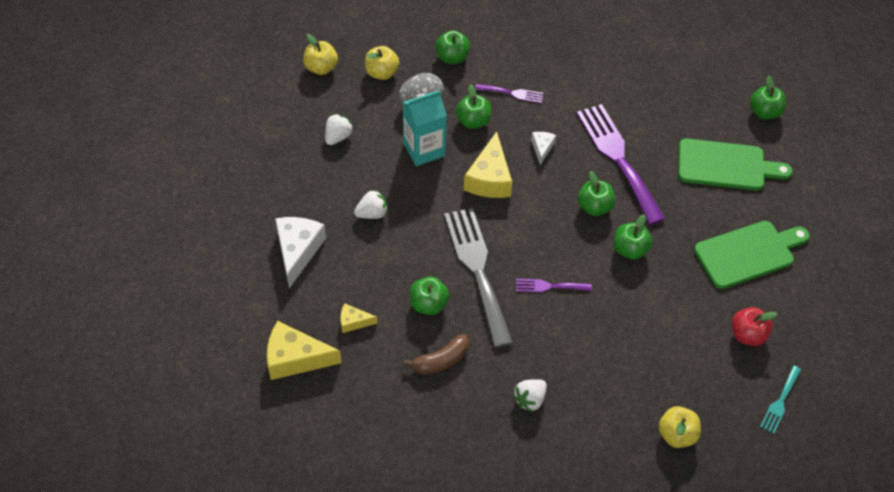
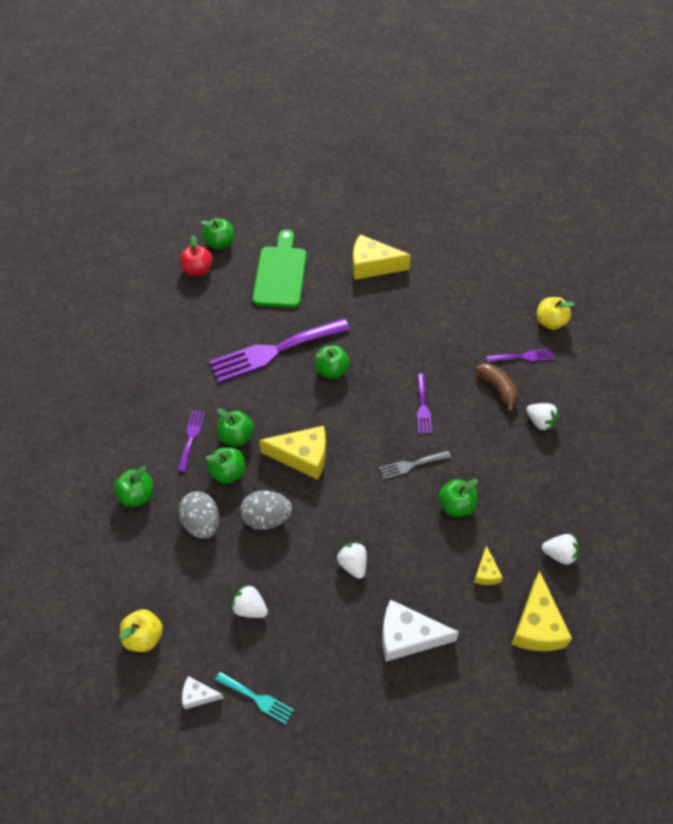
camera: 90 degrees left, 0 degrees up
yellow apple [365,46,399,80] -> none
turquoise carton [403,90,447,166] -> grey egg [240,490,292,530]
brown banana [404,334,469,375] -> brown banana moved to [476,363,518,412]
grey fork [444,208,513,348] -> grey fork [379,451,451,480], size x0.47
white cheese [531,132,556,165] -> white cheese moved to [182,676,224,709]
green apple [614,214,652,260] -> green apple moved to [217,409,254,446]
green cutting board [694,221,810,289] -> yellow cheese [353,234,411,280]
red apple [732,307,777,346] -> red apple moved to [180,235,213,276]
turquoise fork [760,365,801,434] -> turquoise fork moved to [215,672,294,724]
none -> purple fork [486,349,554,362]
none -> white strawberry [542,534,579,565]

